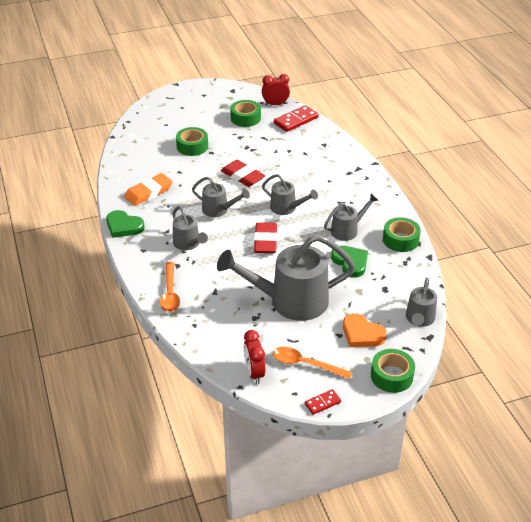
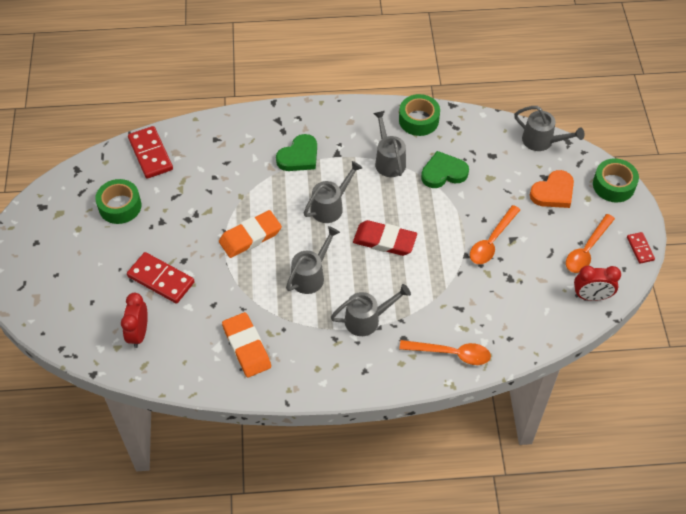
camera: 75 degrees left, 15 degrees up
green heart [106,210,144,238] -> green heart moved to [276,134,317,171]
green tape [176,127,208,156] -> red domino [127,252,195,304]
grey watering can [217,234,355,321] -> orange spoon [470,205,520,264]
red eraser [221,160,266,187] -> orange eraser [219,210,282,258]
red clock [262,74,290,106] -> red clock moved to [121,293,148,348]

